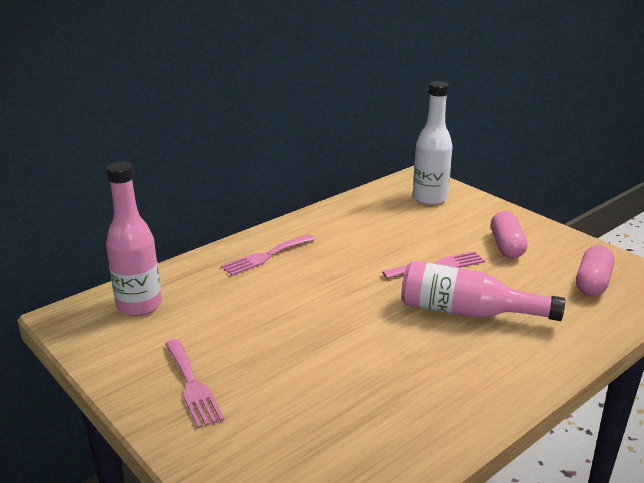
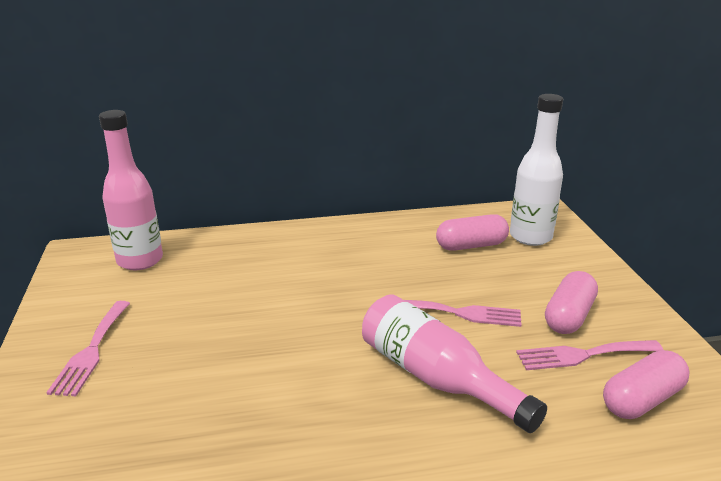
camera: 30 degrees right, 0 degrees up
pink fork [221,234,316,276] -> pink fork moved to [516,340,663,370]
none -> pink capsule [436,214,509,251]

